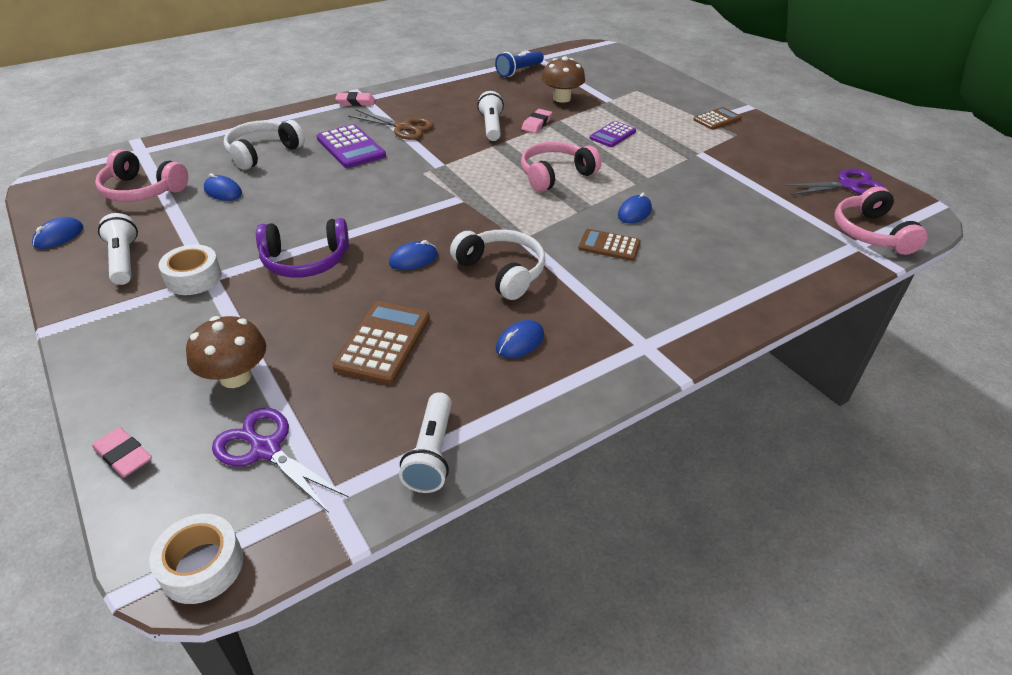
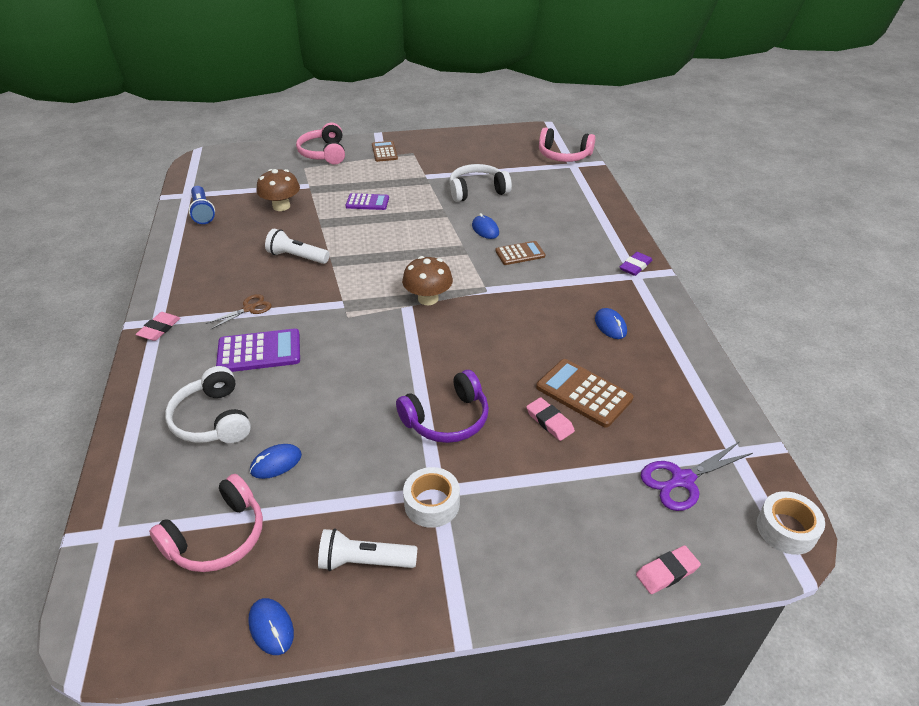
camera: 65 degrees left, 0 degrees up
brown mushroom [186,316,266,388] -> brown mushroom moved to [402,256,453,305]
purple headphones [256,218,349,277] -> purple headphones turned 45 degrees clockwise [396,370,489,443]
brown scissors [348,110,434,140] -> brown scissors [206,294,272,329], size x0.66
blue mouse [389,240,438,270] -> none
white flashlight [399,392,452,493] -> none
white headphones [450,230,546,300] -> white headphones moved to [449,164,512,202]
pink headphones [521,142,601,192] -> pink headphones moved to [296,123,345,165]
pink eraser [522,109,552,133] -> pink eraser moved to [526,397,575,441]
brown calculator [578,229,641,261] -> brown calculator turned 150 degrees counterclockwise [495,241,546,265]
purple calculator [589,121,636,147] -> purple calculator turned 60 degrees counterclockwise [346,193,389,210]
purple scissors [784,169,885,195] -> none
none -> purple eraser [620,252,652,276]

